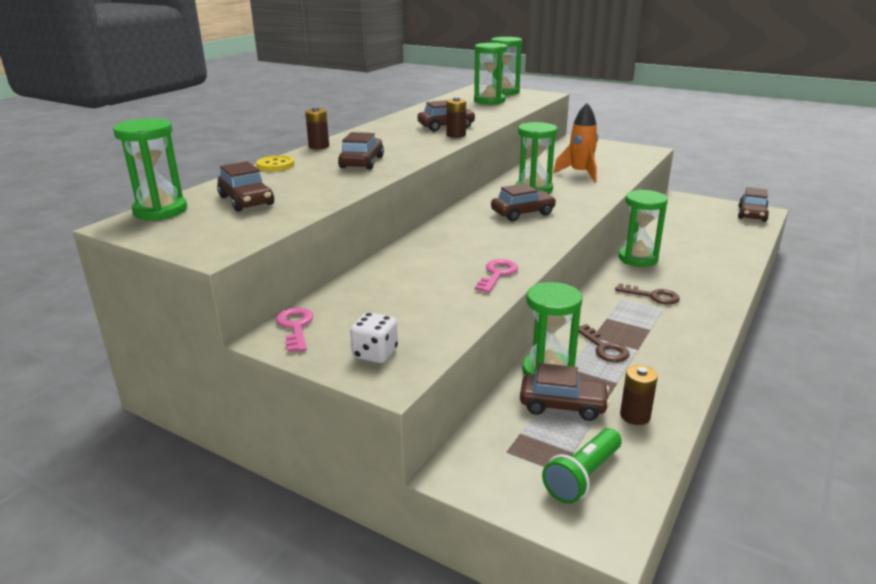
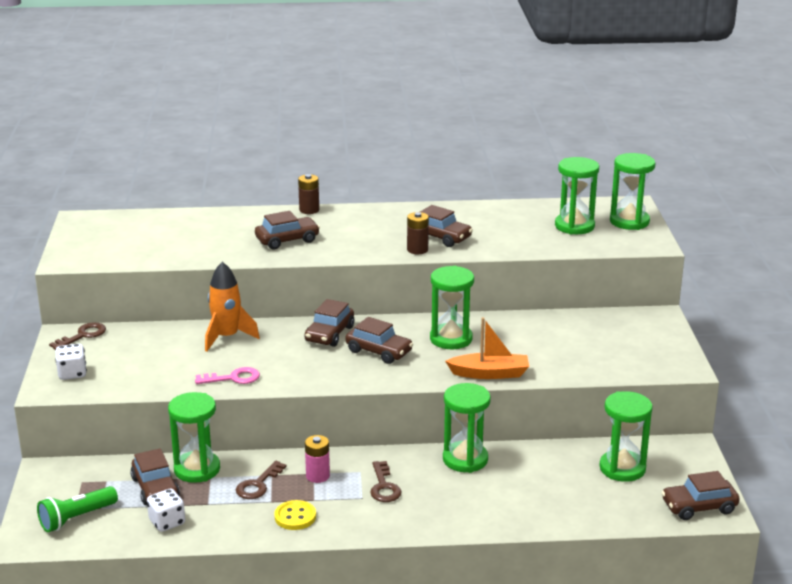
camera: 55 degrees right, 0 degrees up
green hourglass [113,118,187,220] -> green hourglass moved to [599,391,653,482]
brown car [217,161,274,212] -> brown car moved to [305,299,354,347]
yellow button [256,155,294,171] -> yellow button moved to [274,500,316,530]
pink key [276,307,314,352] -> brown key [49,322,106,350]
green flashlight [542,428,622,504] -> green flashlight turned 45 degrees counterclockwise [37,486,118,532]
orange rocket [553,103,598,182] -> orange rocket moved to [205,262,260,352]
brown battery [620,365,658,425] -> white dice [147,489,185,532]
none -> pink battery [305,435,330,483]
none -> orange boat [445,317,529,379]

